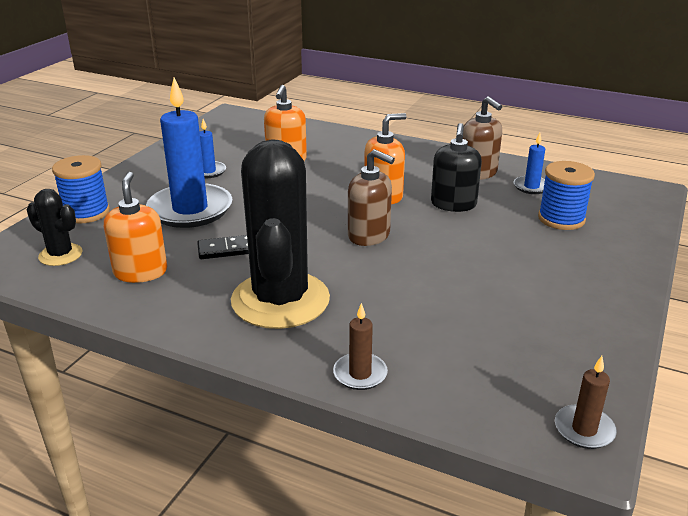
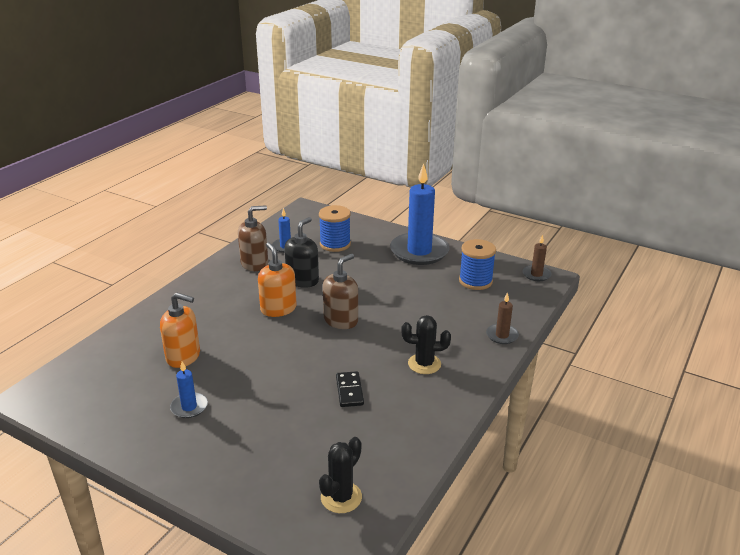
camera: 85 degrees left, 0 degrees up
blue spool [52,155,110,224] -> blue spool moved to [459,239,496,290]
orange soap dispenser [104,172,167,283] -> none
blue candle [146,78,232,228] -> blue candle moved to [390,163,450,265]
black cactus [231,139,330,329] -> black cactus [402,315,451,374], size x0.47
black soap dispenser [431,123,482,212] -> black soap dispenser turned 75 degrees counterclockwise [284,217,319,288]

